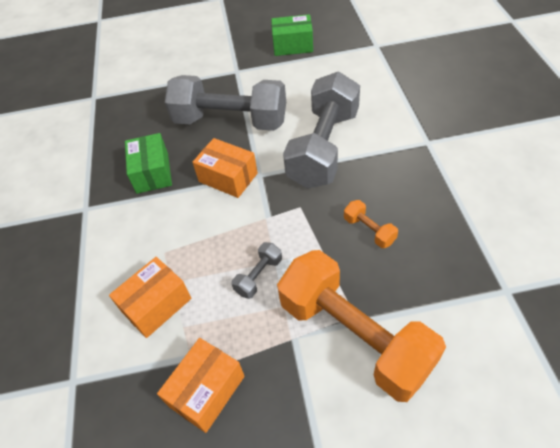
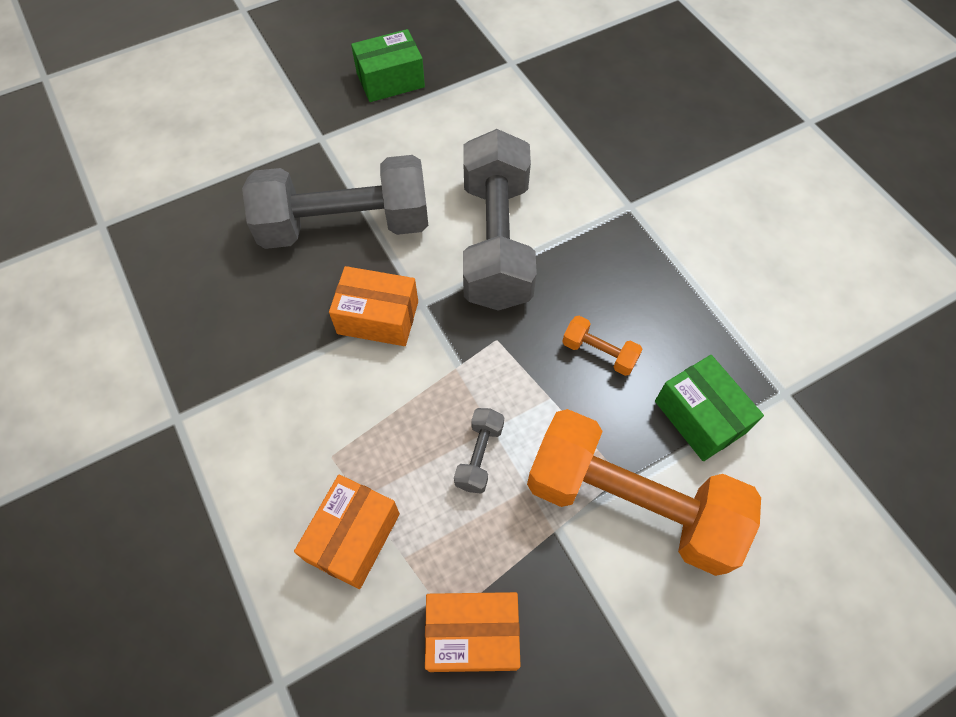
camera: 25 degrees left, 10 degrees up
green box [125,133,172,194] -> green box moved to [655,355,764,461]
orange box [157,338,244,433] -> orange box turned 75 degrees clockwise [425,592,521,672]

